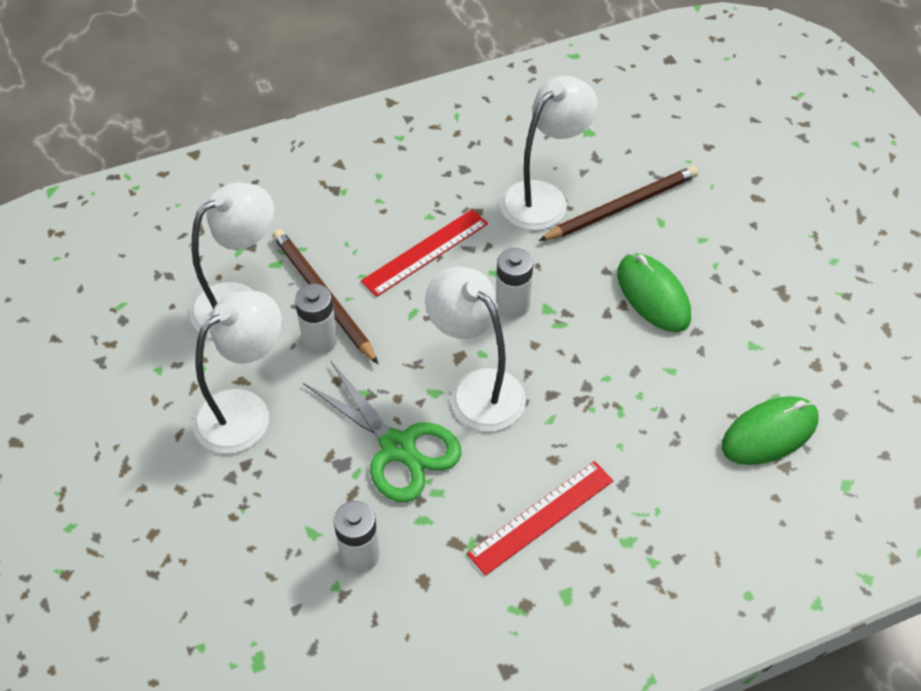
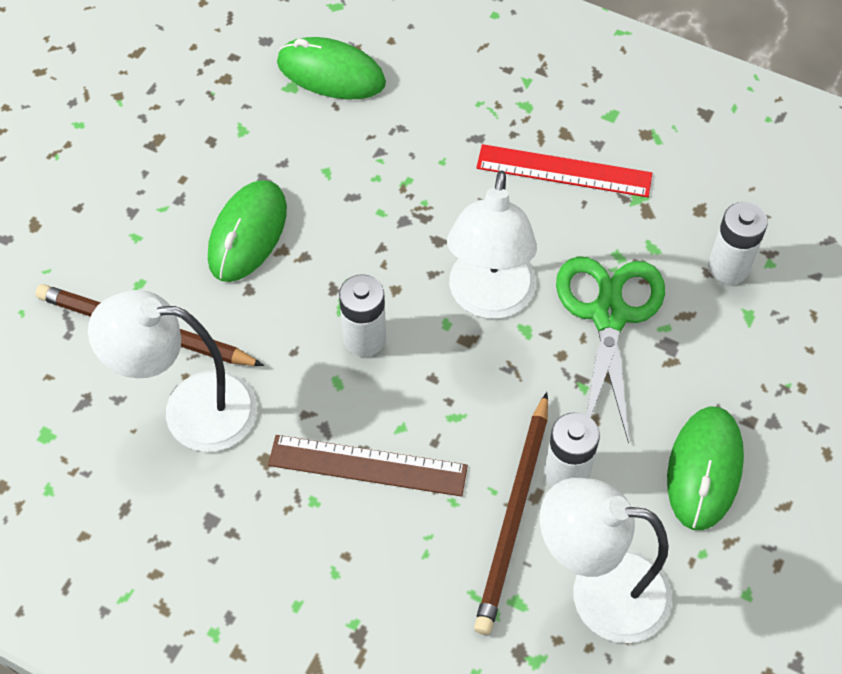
camera: 130 degrees left, 5 degrees up
white lamp [193,291,282,454] -> green mouse [667,406,744,530]
red ruler [361,209,488,297] -> brown ruler [268,435,468,497]

